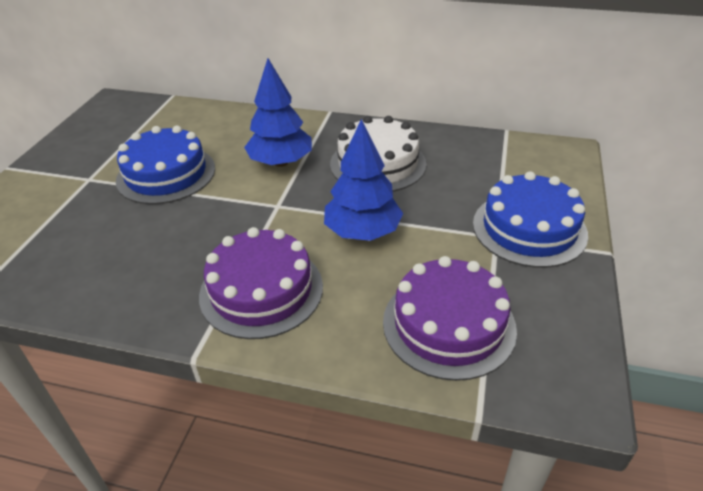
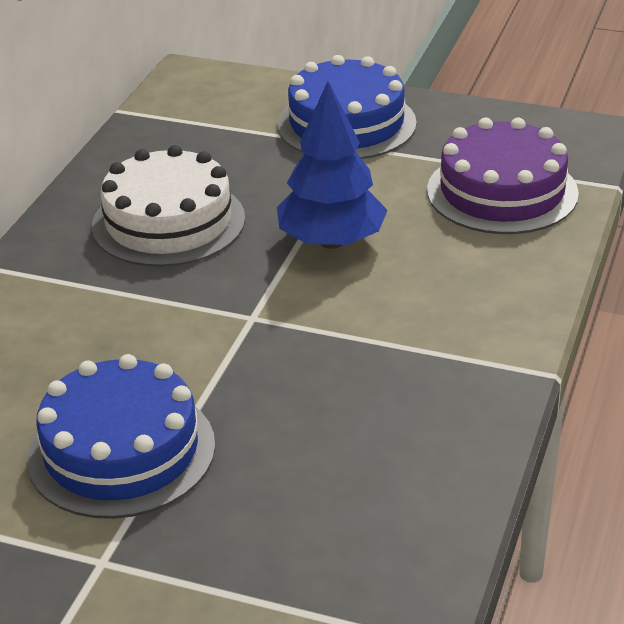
camera: 85 degrees left, 5 degrees down
purple cake [199,227,323,339] -> none
blue tree [244,58,312,167] -> none

